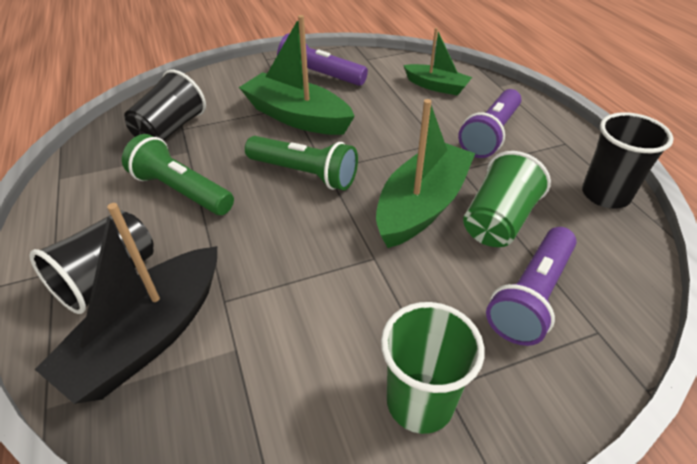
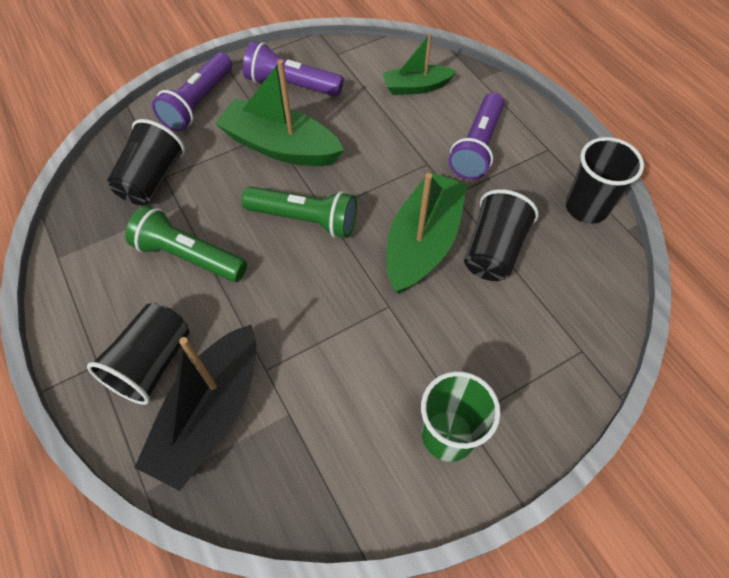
camera: 10 degrees left, 15 degrees up
green boat [403,28,472,96] -> green boat turned 150 degrees clockwise [383,33,456,95]
green cup [463,151,551,247] -> black cup [464,189,539,281]
purple flashlight [486,227,577,346] -> purple flashlight moved to [152,53,232,132]

